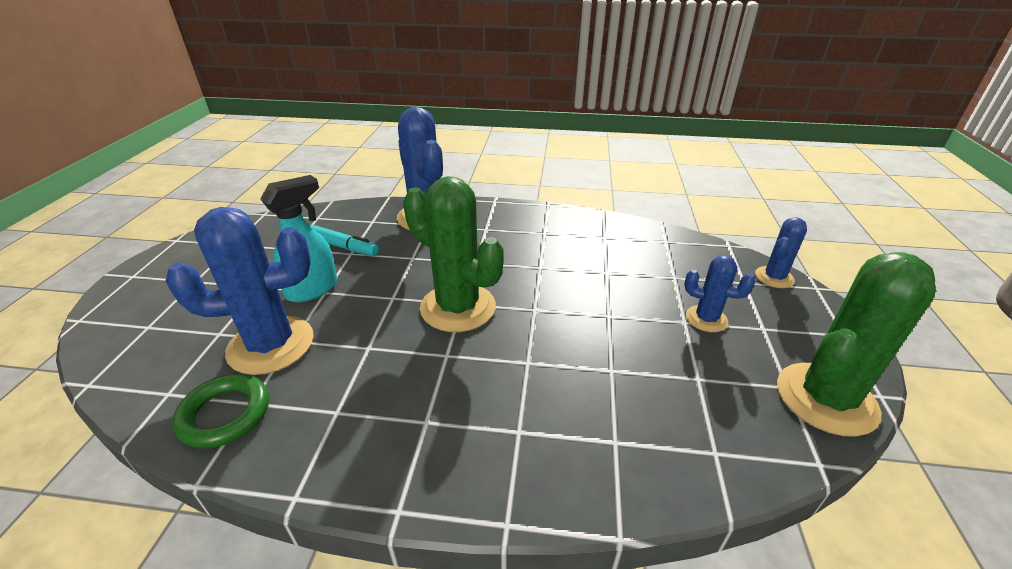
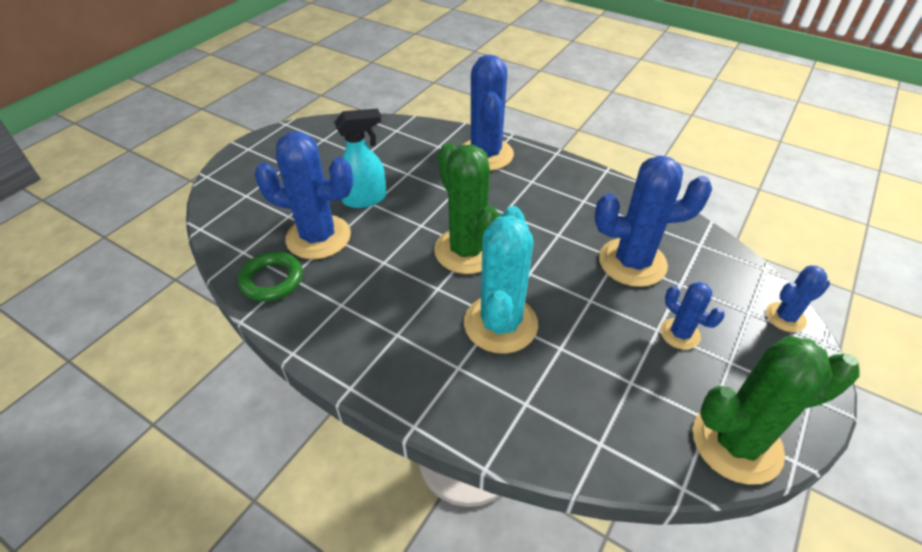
camera: 25 degrees right, 10 degrees up
turquoise marker [310,225,379,256] -> none
none -> turquoise cactus [464,206,538,354]
none -> blue cactus [594,155,712,287]

